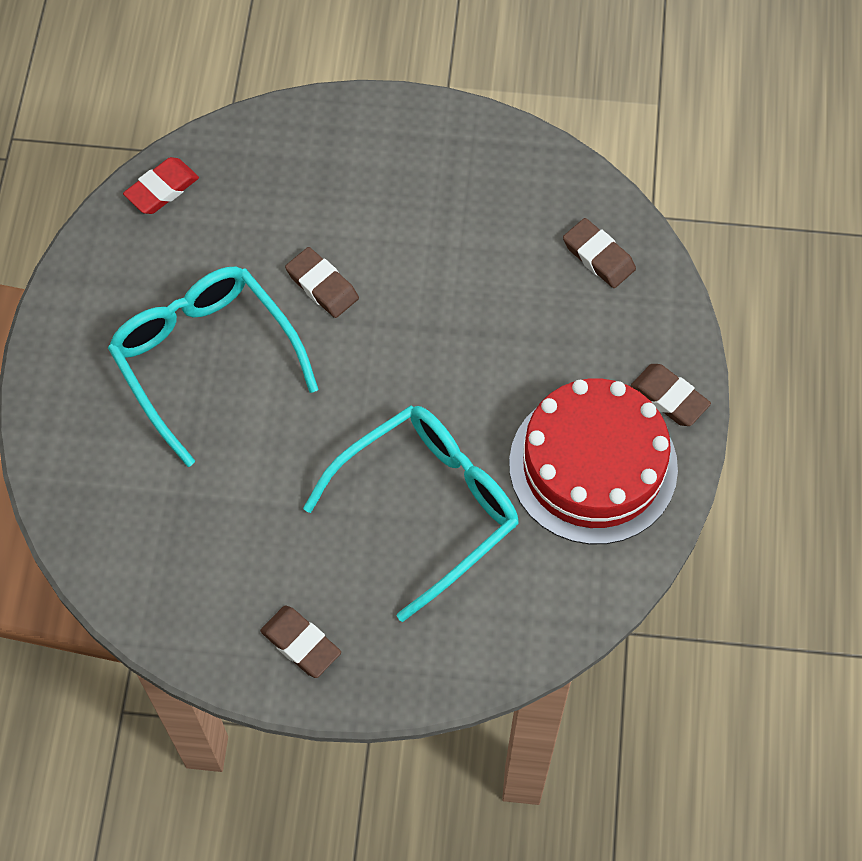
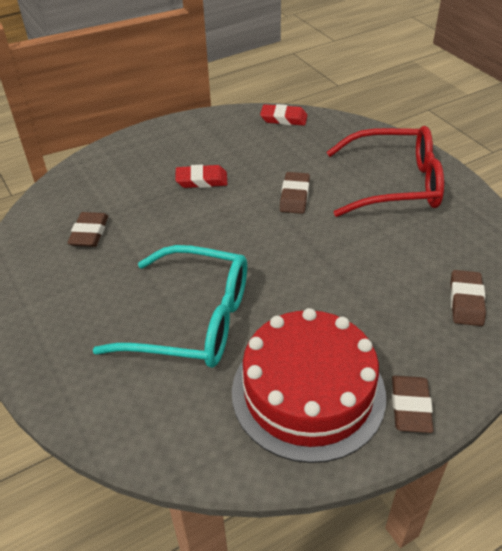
camera: 55 degrees right, 20 degrees down
turquoise glasses [108,267,319,467] -> red eraser [175,165,227,188]
brown eraser [260,606,341,678] -> brown eraser moved to [67,212,108,247]
none -> red glasses [327,126,444,217]

